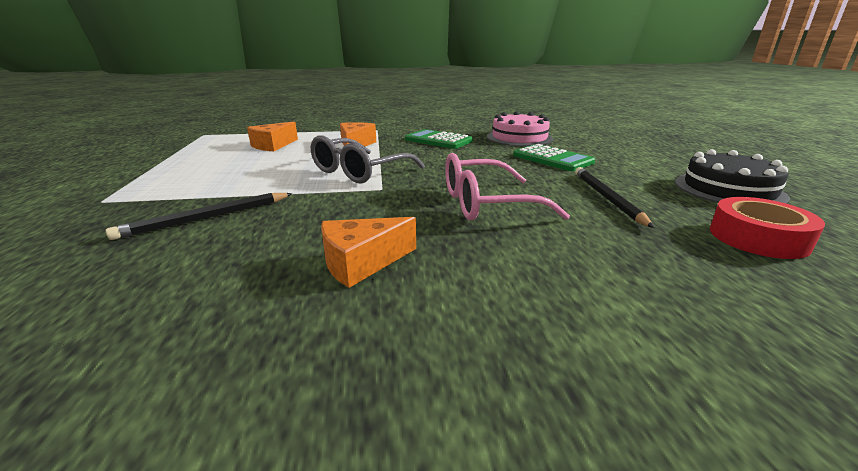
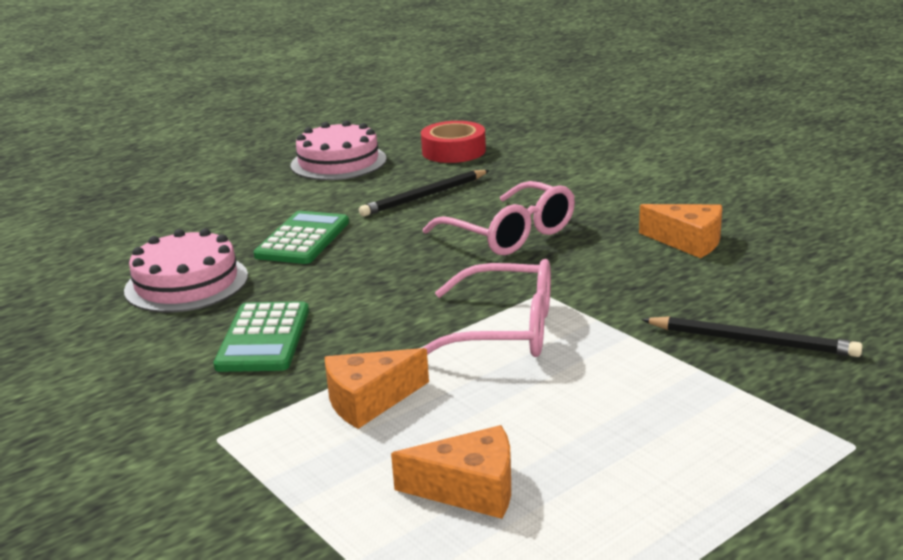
camera: 120 degrees left, 0 degrees up
grey glasses [311,135,425,183] -> pink glasses [423,259,551,357]
black cake [675,149,790,204] -> pink cake [291,120,387,180]

